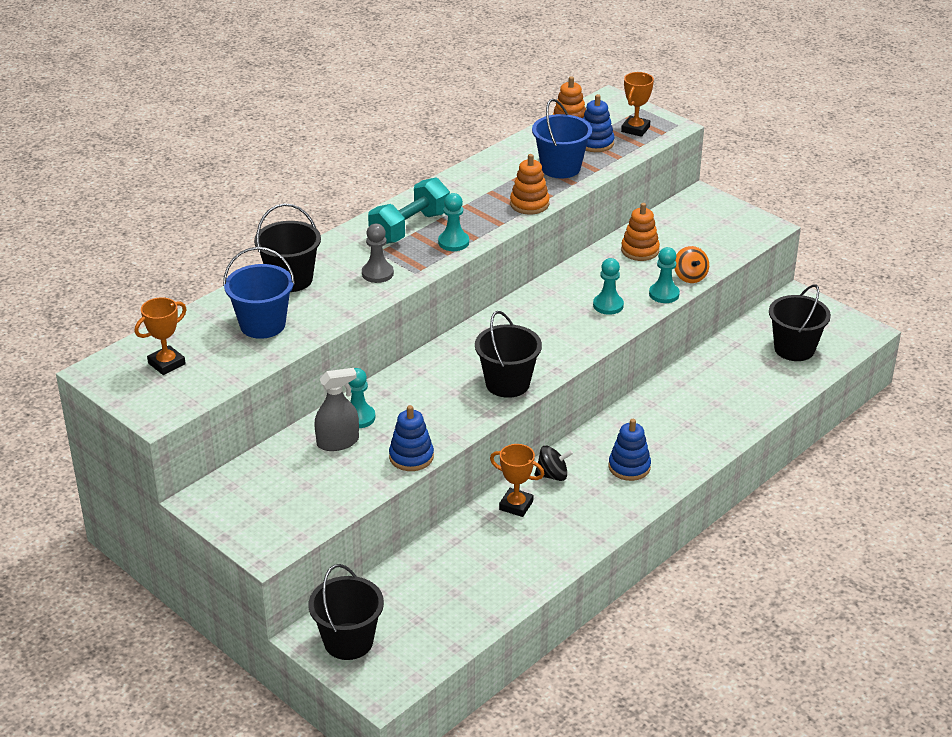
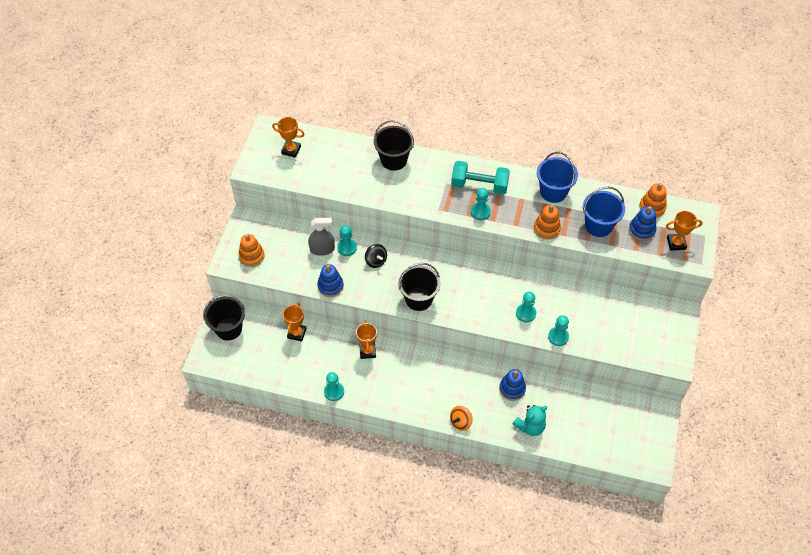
camera: 60 degrees right, 20 degrees up
blue bucket [223,247,295,339] -> blue bucket moved to [537,152,578,203]
grey spray bottle [314,368,359,451] -> grey spray bottle turned 45 degrees counterclockwise [308,218,335,256]
grey pawn [362,224,394,283] -> none
black spinning top [534,446,573,481] -> black spinning top moved to [365,244,387,268]
blue stacking toy [609,419,651,481] -> blue stacking toy moved to [499,369,526,401]
orange stacking toy [621,203,660,261] -> orange stacking toy moved to [238,234,265,267]
orange spinning top [674,246,709,283] -> orange spinning top moved to [450,406,473,431]
black bucket [769,284,831,361] -> none
none -> orange trophy [283,302,306,342]
none -> turquoise pawn [324,372,344,401]
none -> turquoise teddy bear [513,405,547,436]

